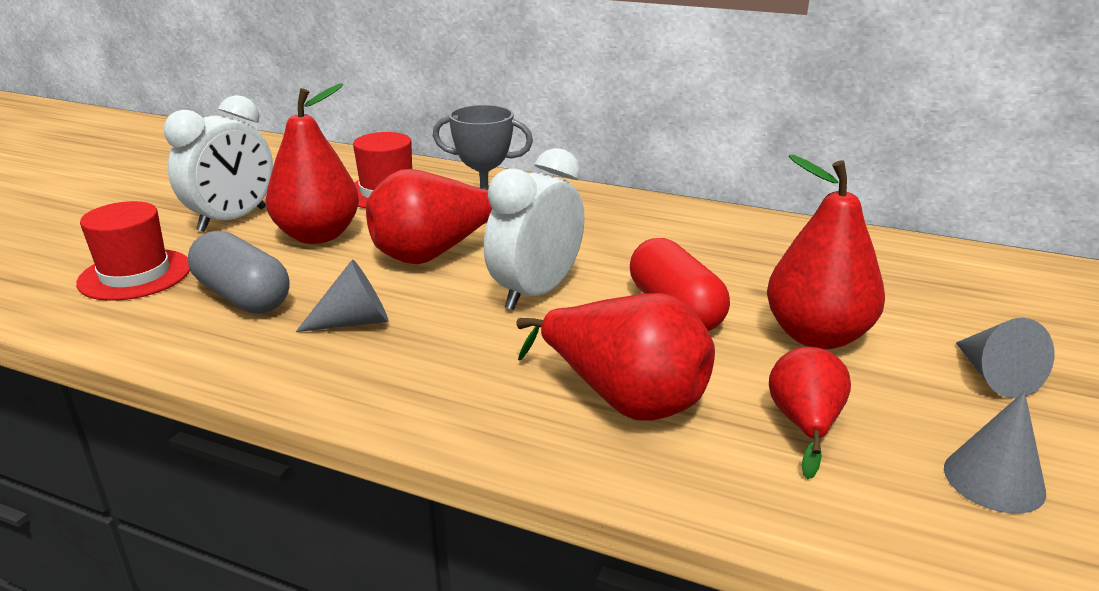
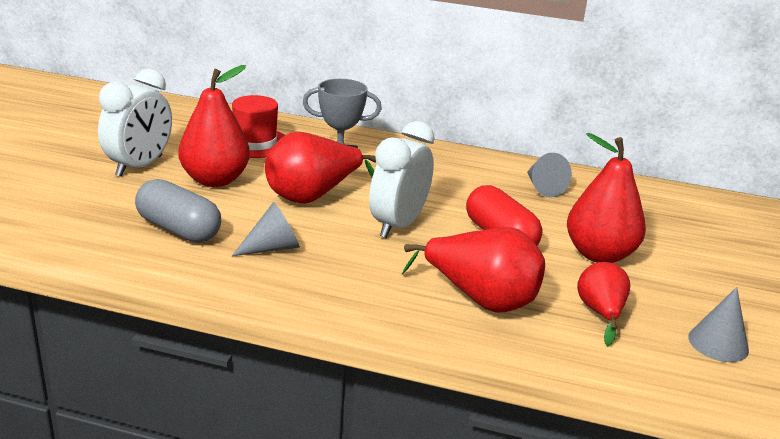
camera: 10 degrees left, 0 degrees up
red hat [76,201,190,301] -> none
grey cone [956,318,1054,399] -> grey cone moved to [527,153,572,198]

